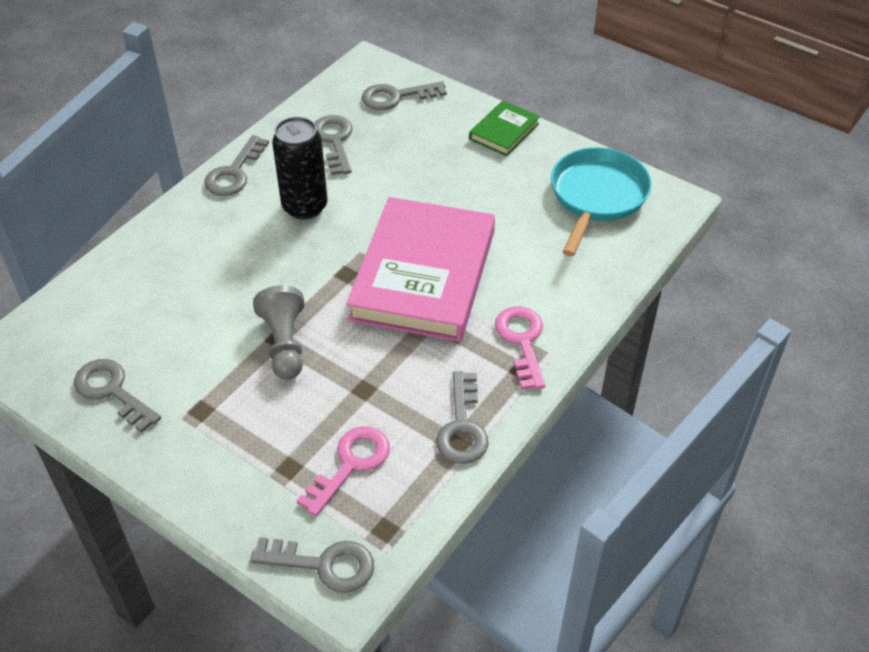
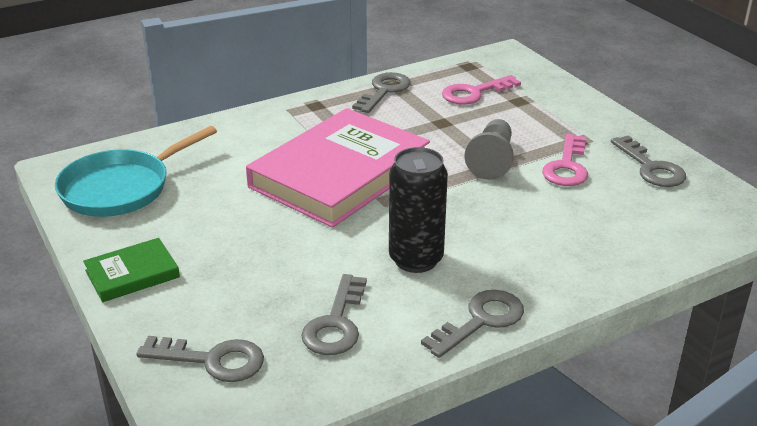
camera: 155 degrees left, 15 degrees down
grey key [250,537,374,593] -> none
pink key [495,306,545,390] -> pink key moved to [542,134,588,186]

